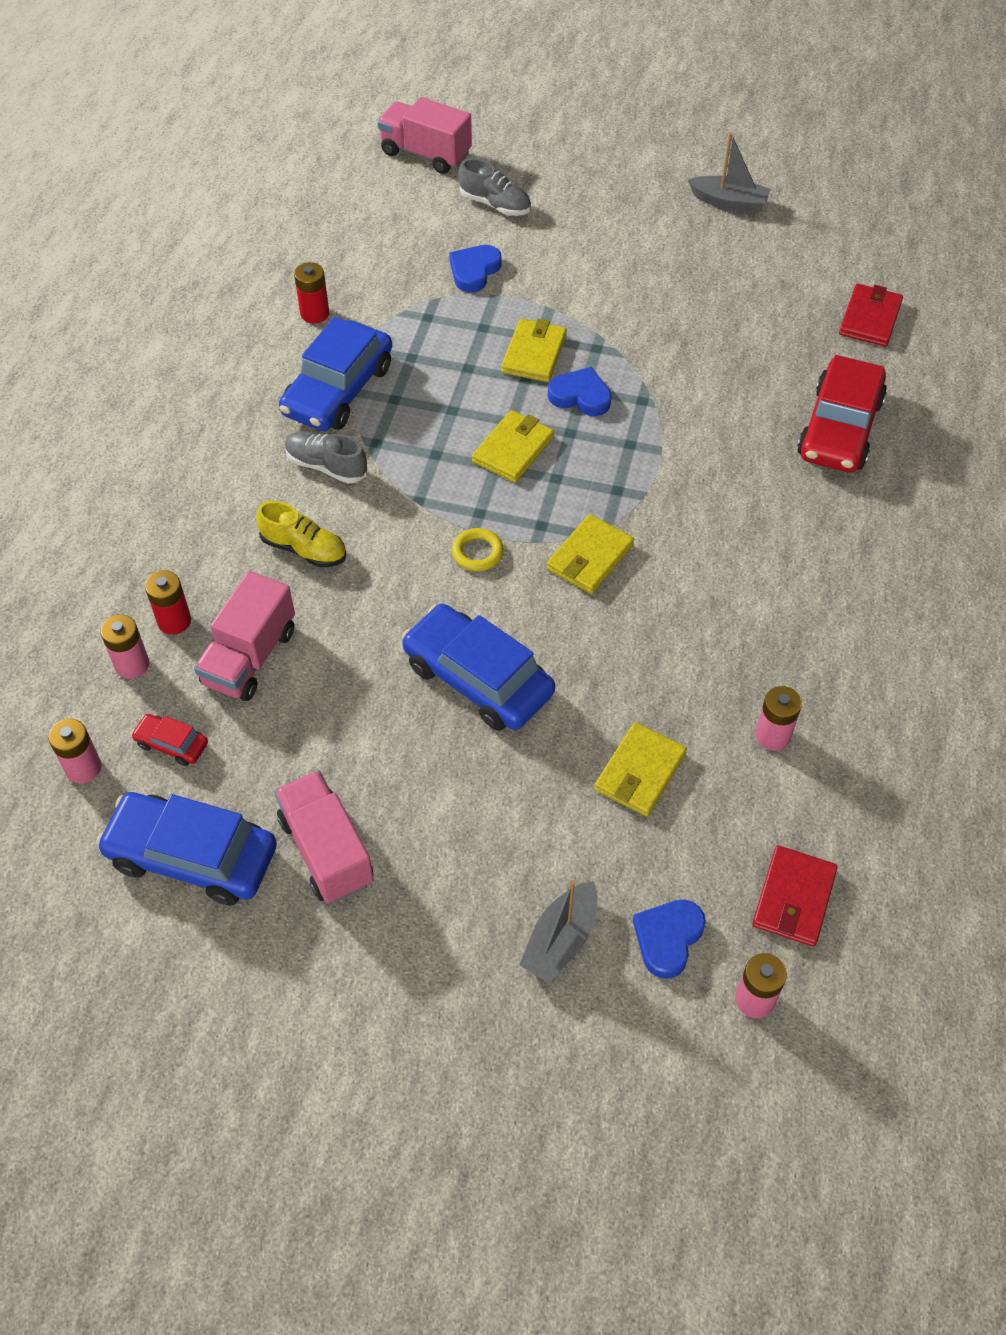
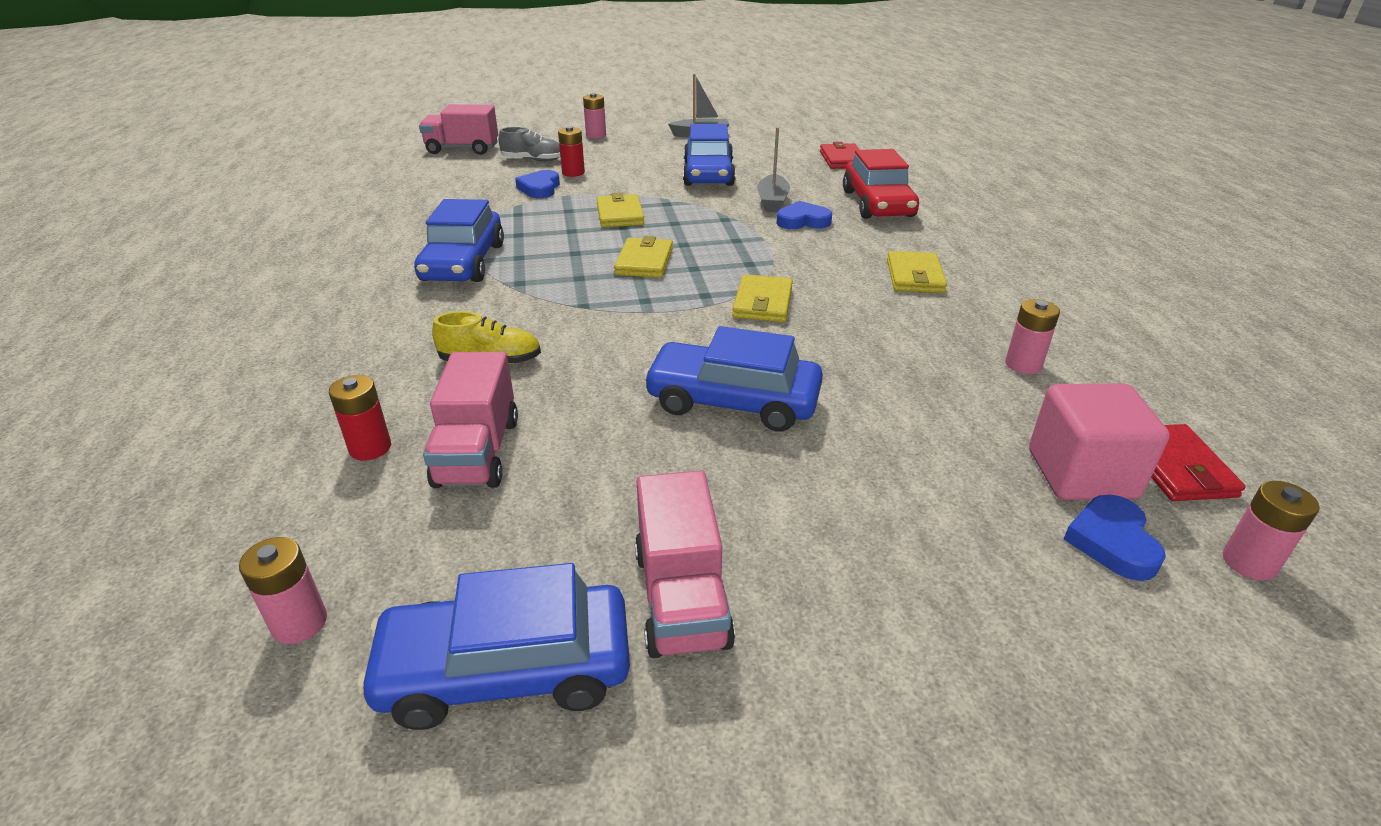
camera: 25 degrees left, 20 degrees down
pink battery [100,614,149,679] -> pink battery moved to [583,93,606,139]
red car [131,714,208,766] -> none
pink truck [274,770,374,903] -> pink truck turned 135 degrees counterclockwise [635,470,735,658]
grey shoe [285,431,367,484] -> none
red battery [294,262,329,323] -> red battery moved to [558,126,585,177]
yellow ring [452,528,504,571] -> none
grey boat [519,880,598,983] -> grey boat moved to [757,127,790,212]
blue heart [548,367,612,416] -> blue heart moved to [776,201,832,229]
yellow wallet [594,722,687,817] -> yellow wallet moved to [887,251,947,293]
none -> blue car [683,124,736,186]
none -> pink cube [1029,383,1170,500]

